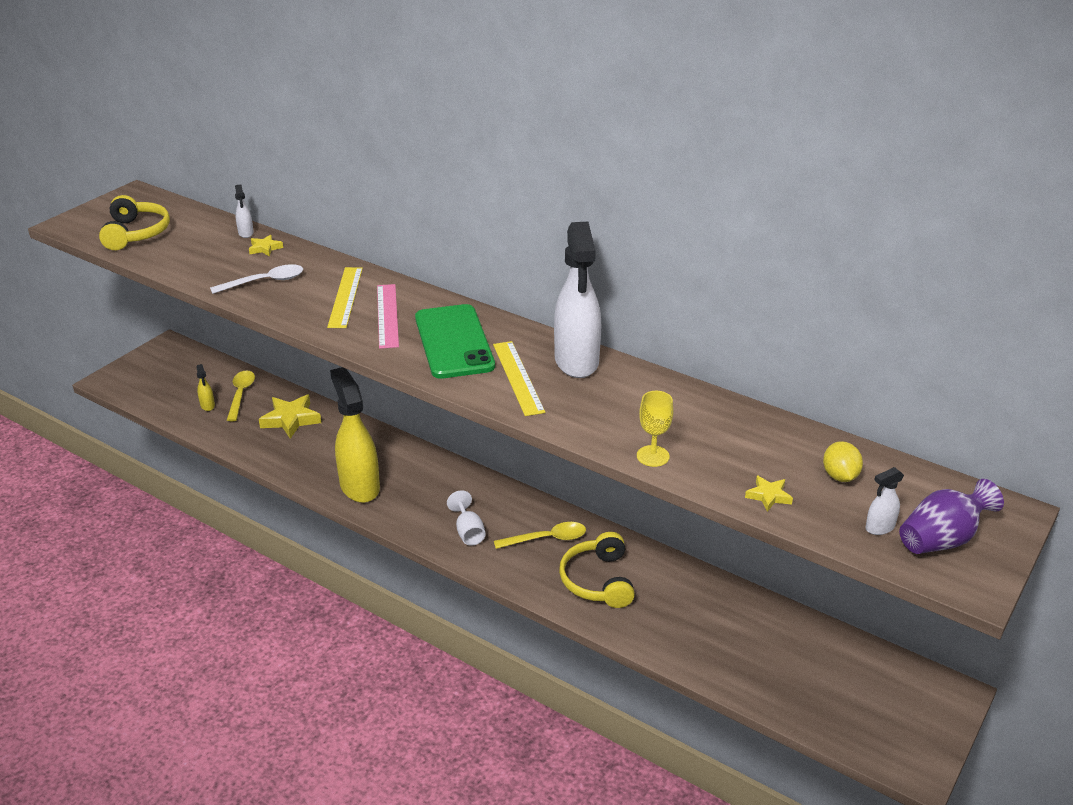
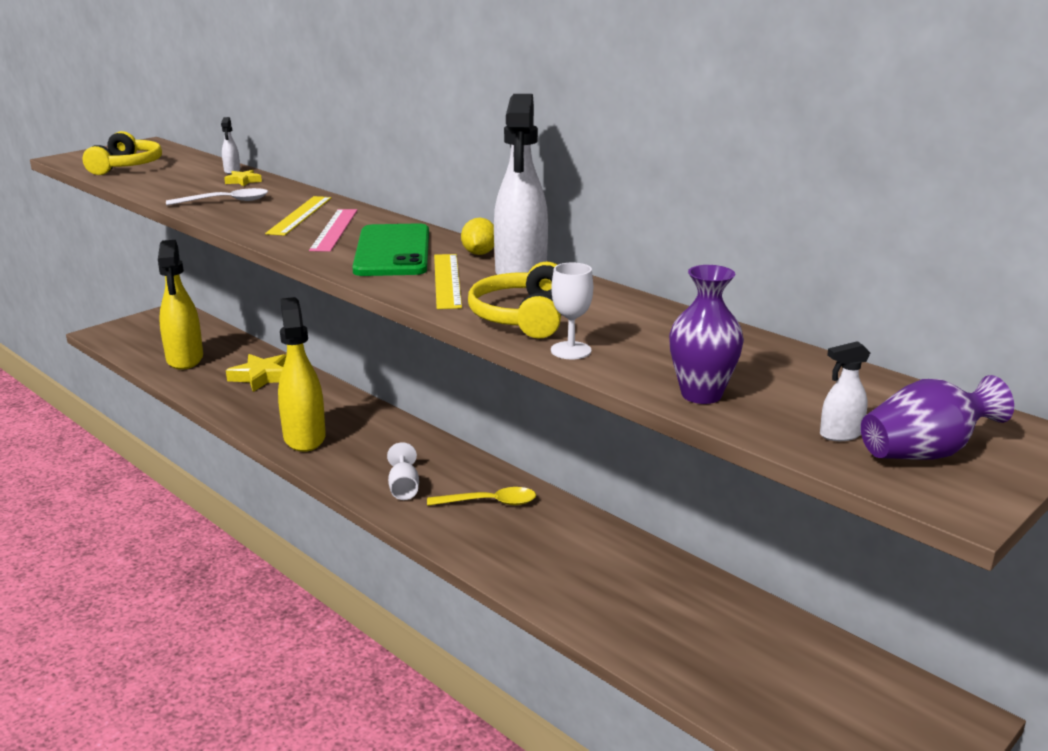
camera: 10 degrees right, 10 degrees down
yellow spray bottle [196,364,215,411] -> yellow spray bottle [158,240,203,370], size x2.45
yellow spoon [227,370,255,421] -> none
yellow headphones [559,532,635,608] -> yellow headphones moved to [468,262,561,339]
yellow goblet [637,391,673,467] -> white goblet [551,262,593,359]
yellow star [745,475,793,512] -> purple vase [669,265,744,404]
yellow lemon [823,441,863,482] -> yellow lemon moved to [461,218,494,255]

